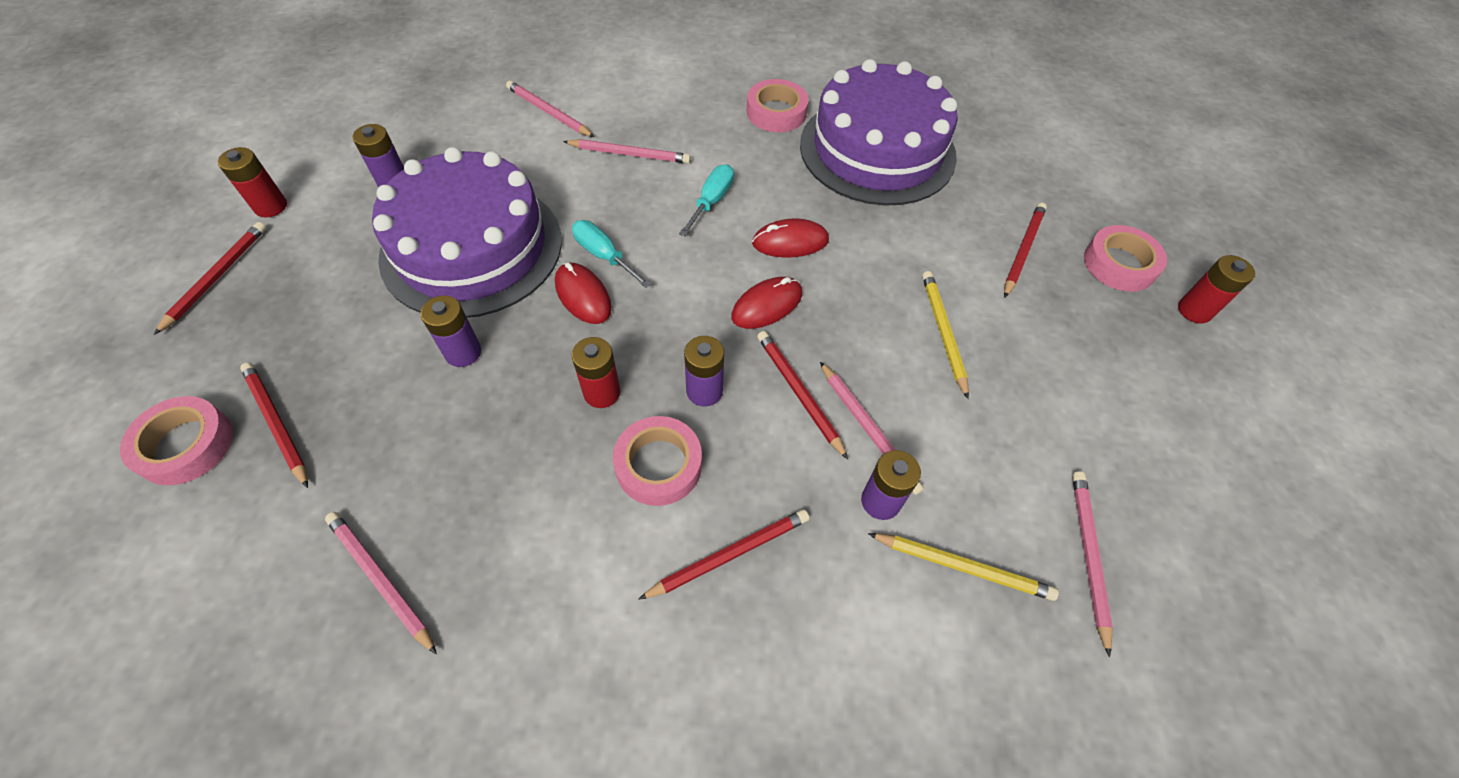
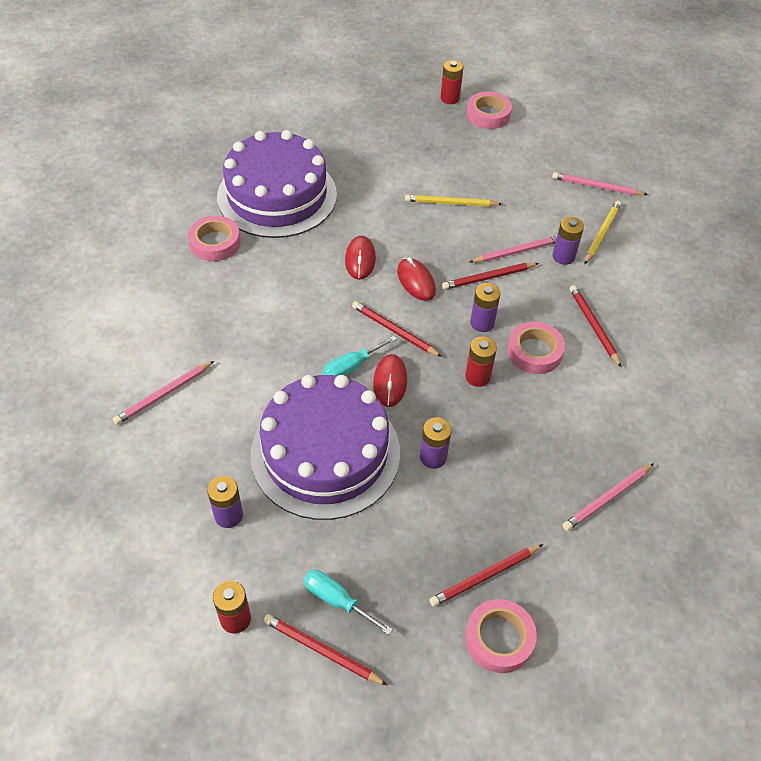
camera: 80 degrees left, 5 degrees down
red mouse [555,263,612,324] -> red mouse turned 60 degrees counterclockwise [373,354,407,407]
pink pencil [563,139,691,163] -> none
turquoise screwdriver [679,164,734,236] -> turquoise screwdriver moved to [304,570,393,635]
red pencil [1004,203,1047,298] -> red pencil moved to [352,301,442,357]
pink tape [1084,225,1167,292] -> pink tape moved to [467,91,512,129]

